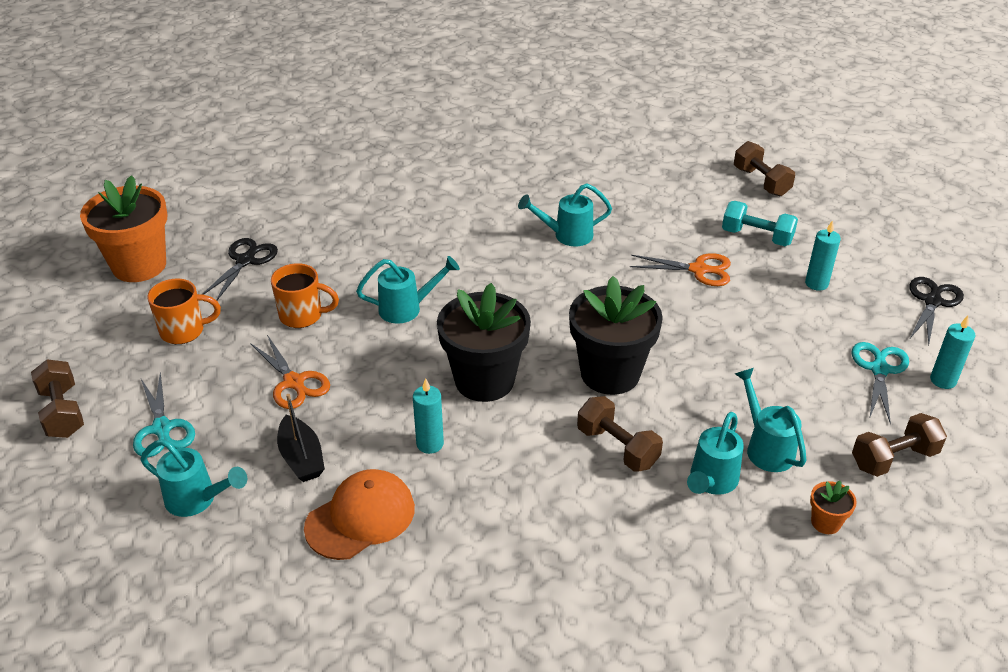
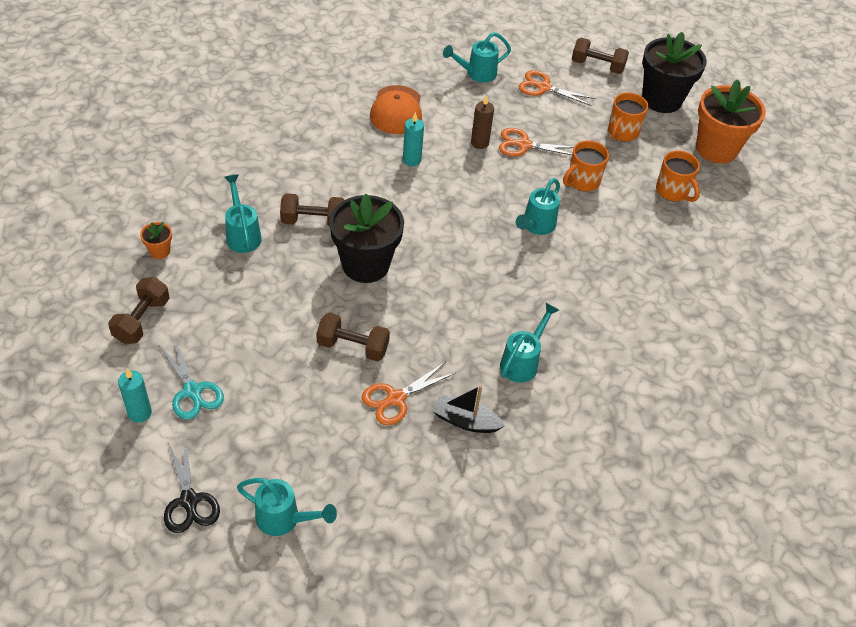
camera: 130 degrees right, 10 degrees up
turquoise scissors [133,372,195,457] -> orange scissors [519,70,596,106]
black scissors [203,238,278,300] -> orange mug [656,150,700,202]
black boat [277,394,325,482] -> black boat moved to [433,386,505,433]
black flower pot [437,283,531,402] -> black flower pot moved to [642,32,707,113]
turquoise dumbbell [722,201,798,246] -> none
brown dumbbell [734,141,795,196] -> brown dumbbell moved to [317,313,390,362]
turquoise watering can [735,368,807,472] -> turquoise watering can moved to [237,478,337,536]
turquoise candle [805,220,841,291] -> none
none -> brown candle [471,95,494,149]

